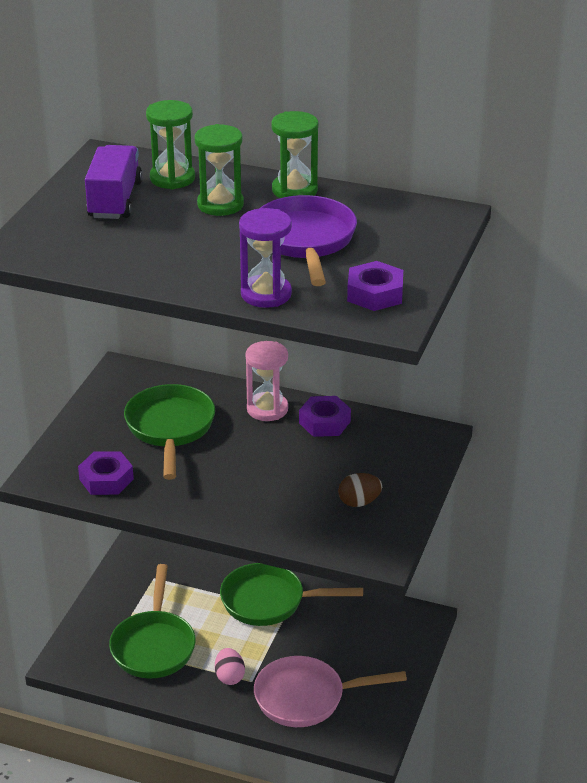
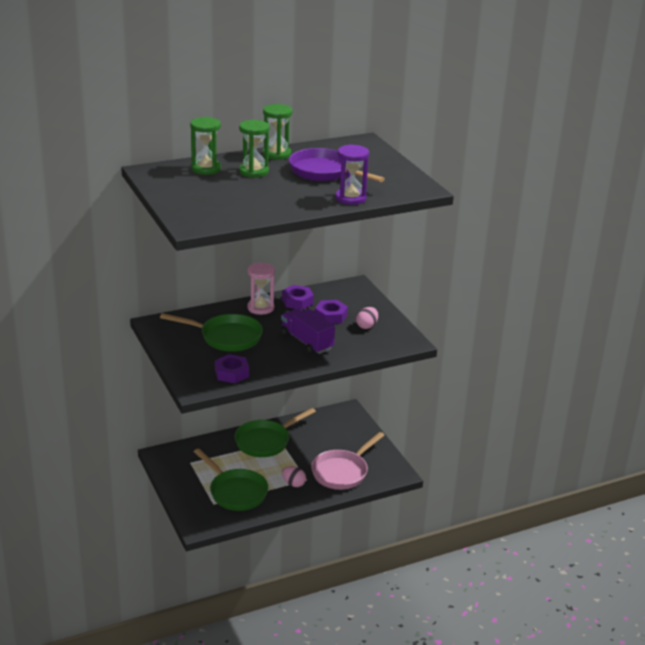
camera: 45 degrees left, 5 degrees down
purple truck [85,145,142,219] -> purple truck moved to [281,309,335,355]
green pan [124,384,215,480] -> green pan turned 150 degrees clockwise [160,313,263,352]
brown egg [338,473,382,507] -> pink egg [356,307,378,329]
purple nut [347,261,403,311] -> purple nut moved to [315,300,348,324]

